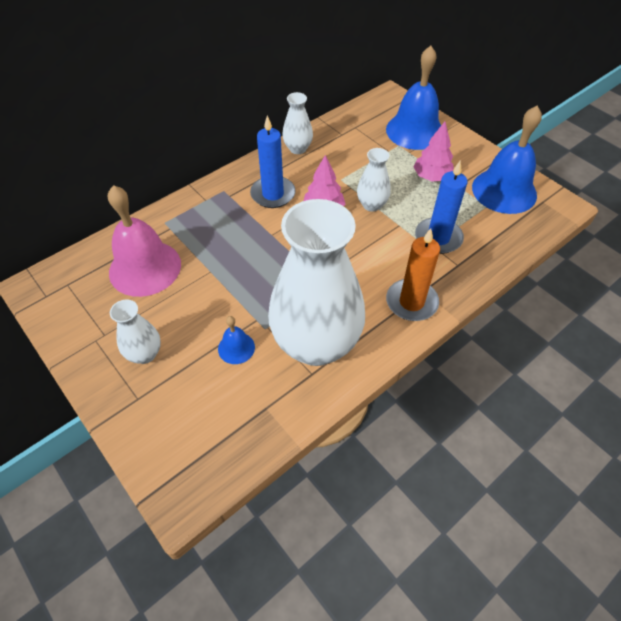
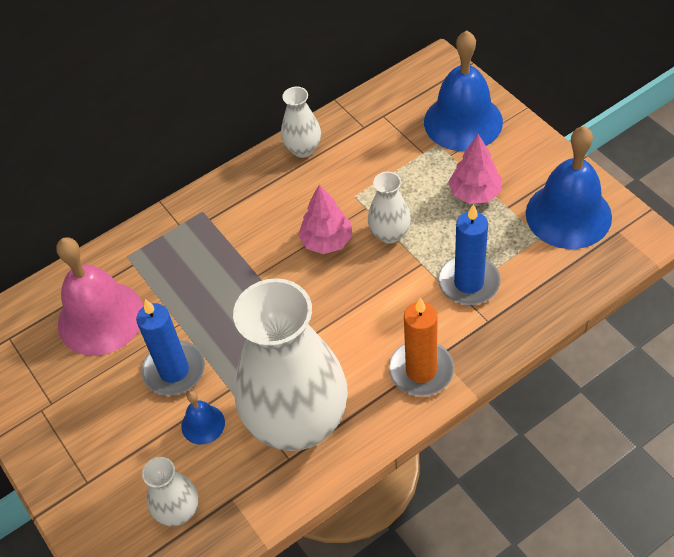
camera: 10 degrees right, 0 degrees up
white vase [110,299,161,364] -> white vase moved to [142,457,198,526]
blue candle [250,116,296,208] -> blue candle moved to [136,299,205,396]

